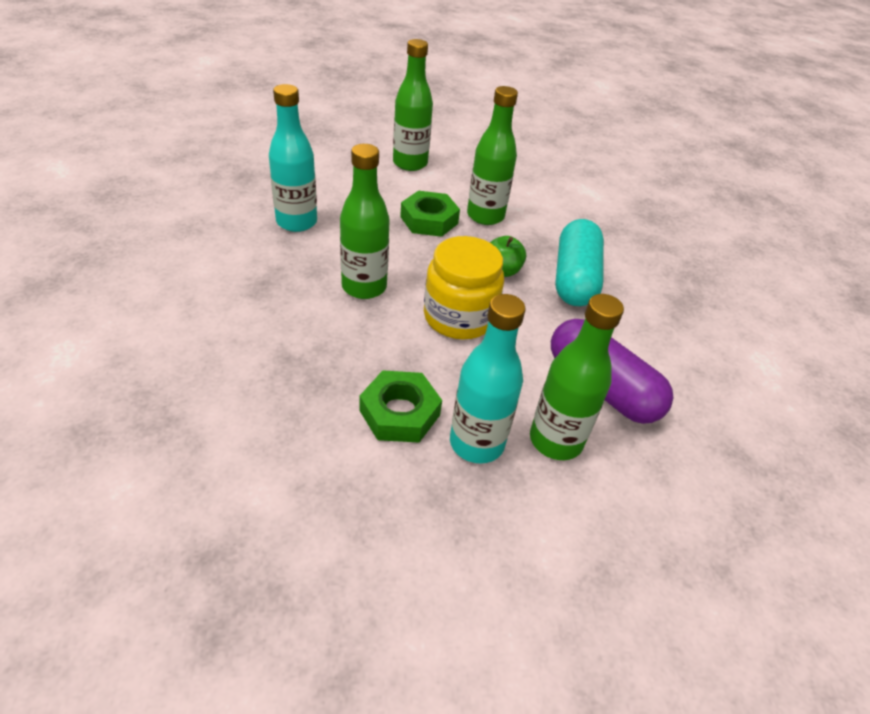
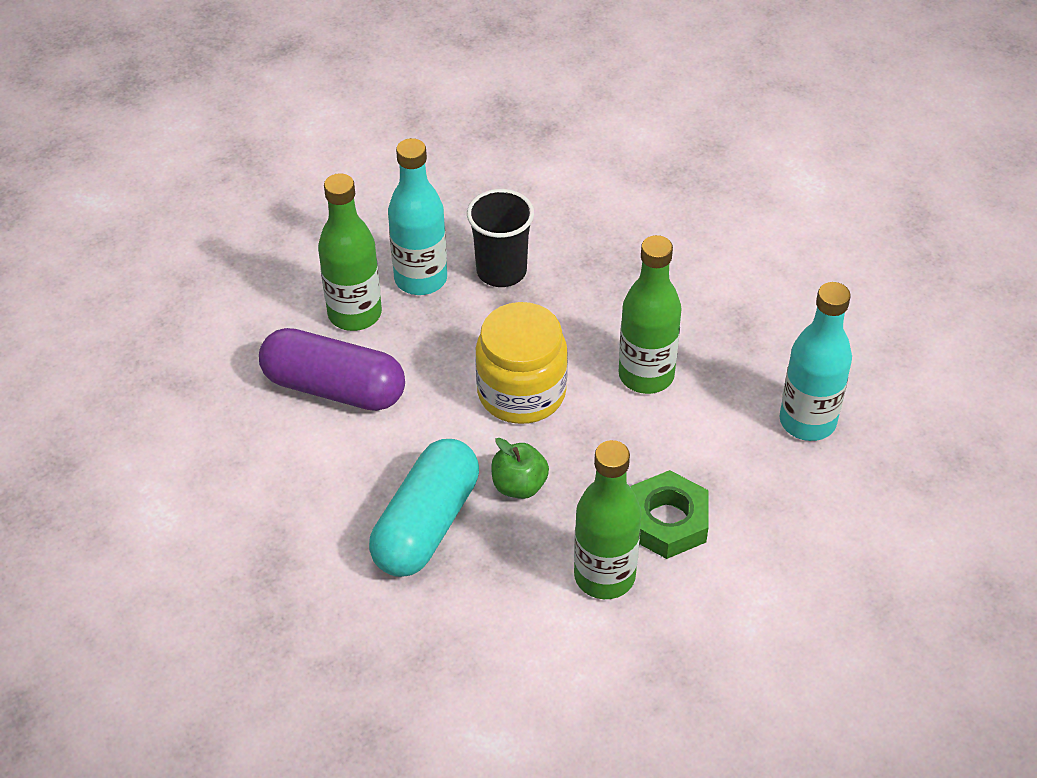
camera: 155 degrees right, 5 degrees up
green nut [360,370,442,442] -> black cup [467,189,534,287]
green bottle [393,39,433,171] -> none
turquoise capsule [555,219,604,306] -> turquoise capsule turned 45 degrees clockwise [369,439,479,577]

